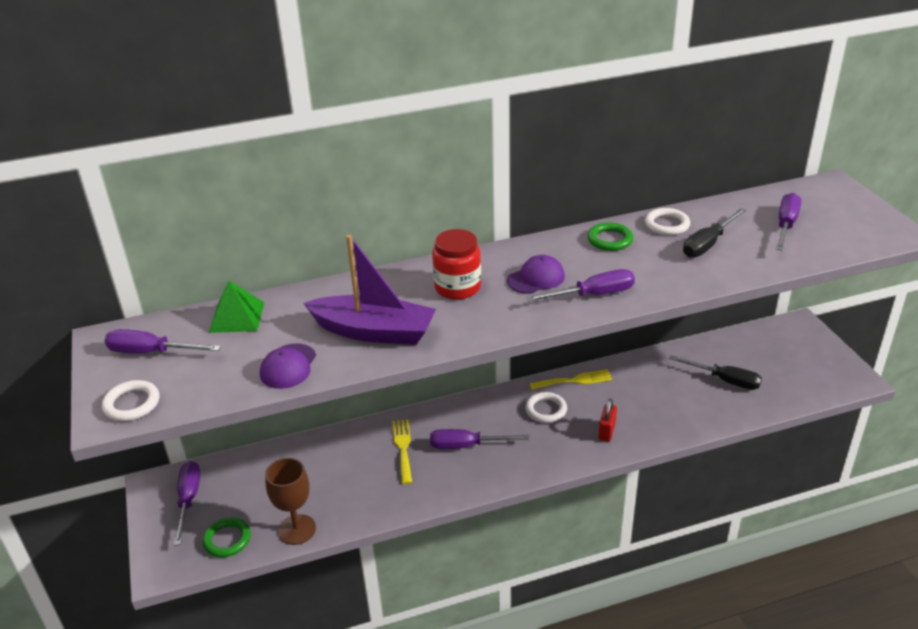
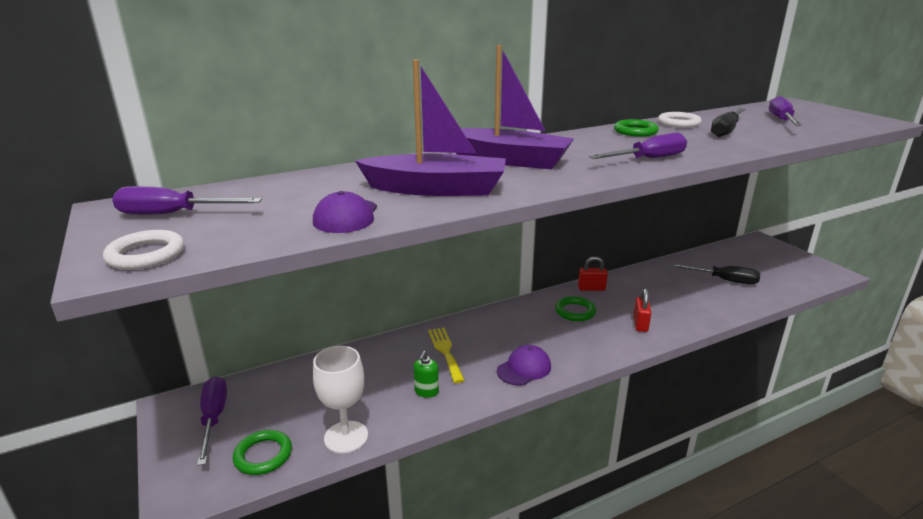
camera: 10 degrees left, 10 degrees down
green pyramid [209,281,265,333] -> none
brown goblet [265,458,316,545] -> white goblet [313,346,368,453]
purple screwdriver [430,429,529,449] -> none
red jar [432,229,481,300] -> purple boat [456,45,574,169]
purple cap [507,255,565,294] -> purple cap moved to [497,345,551,386]
white ring [525,392,567,423] -> green ring [555,296,596,321]
yellow fork [530,369,612,390] -> red padlock [578,256,608,291]
none -> green soap dispenser [413,351,439,398]

